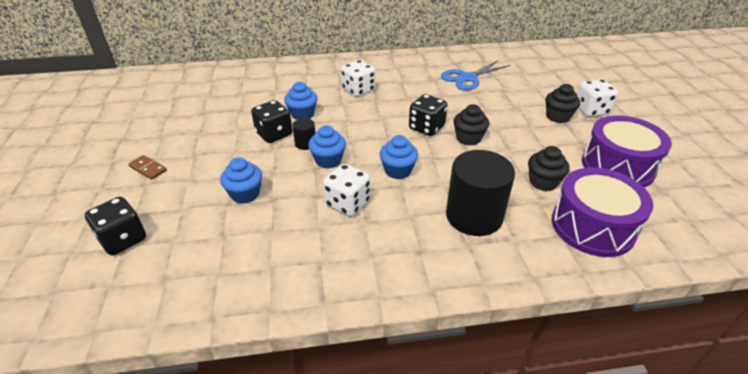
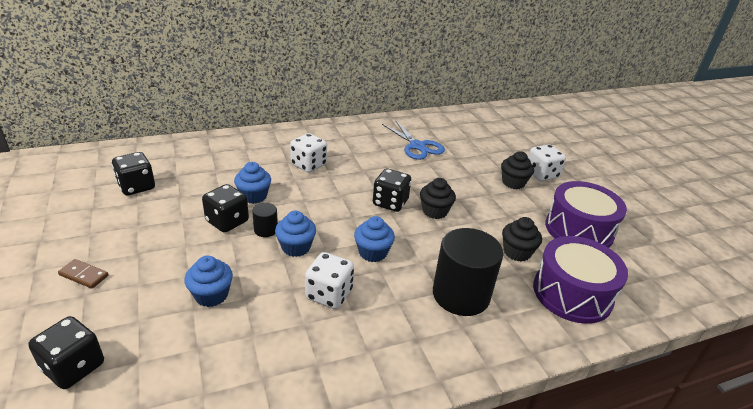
camera: 15 degrees left, 5 degrees down
blue scissors [441,61,510,90] -> blue scissors turned 75 degrees counterclockwise [382,120,445,160]
none -> black dice [112,152,155,195]

